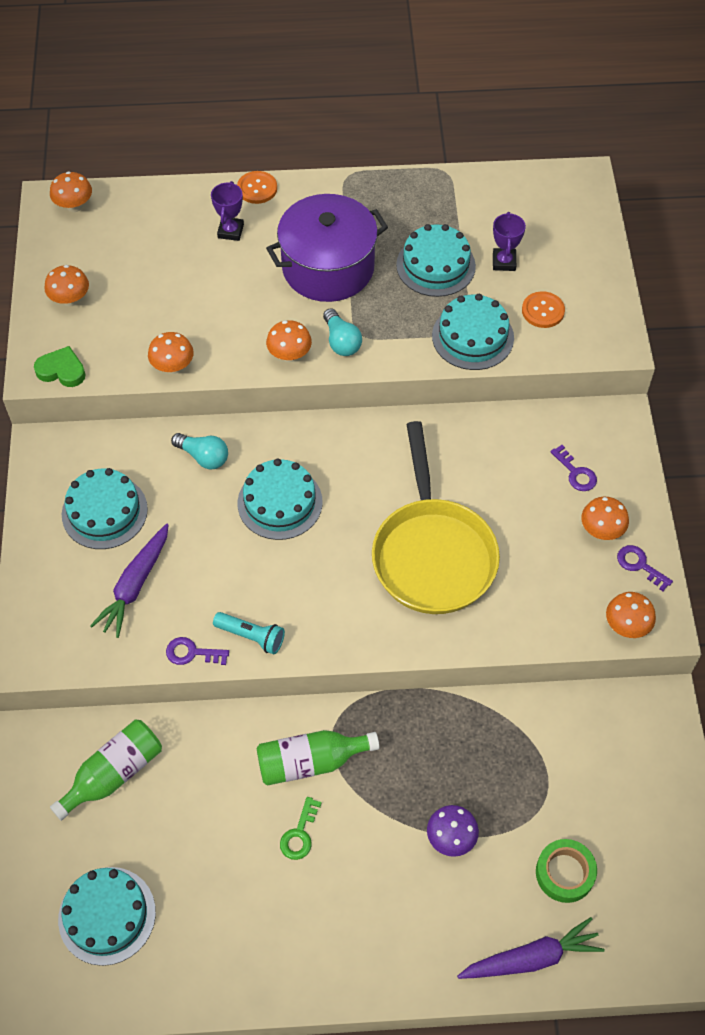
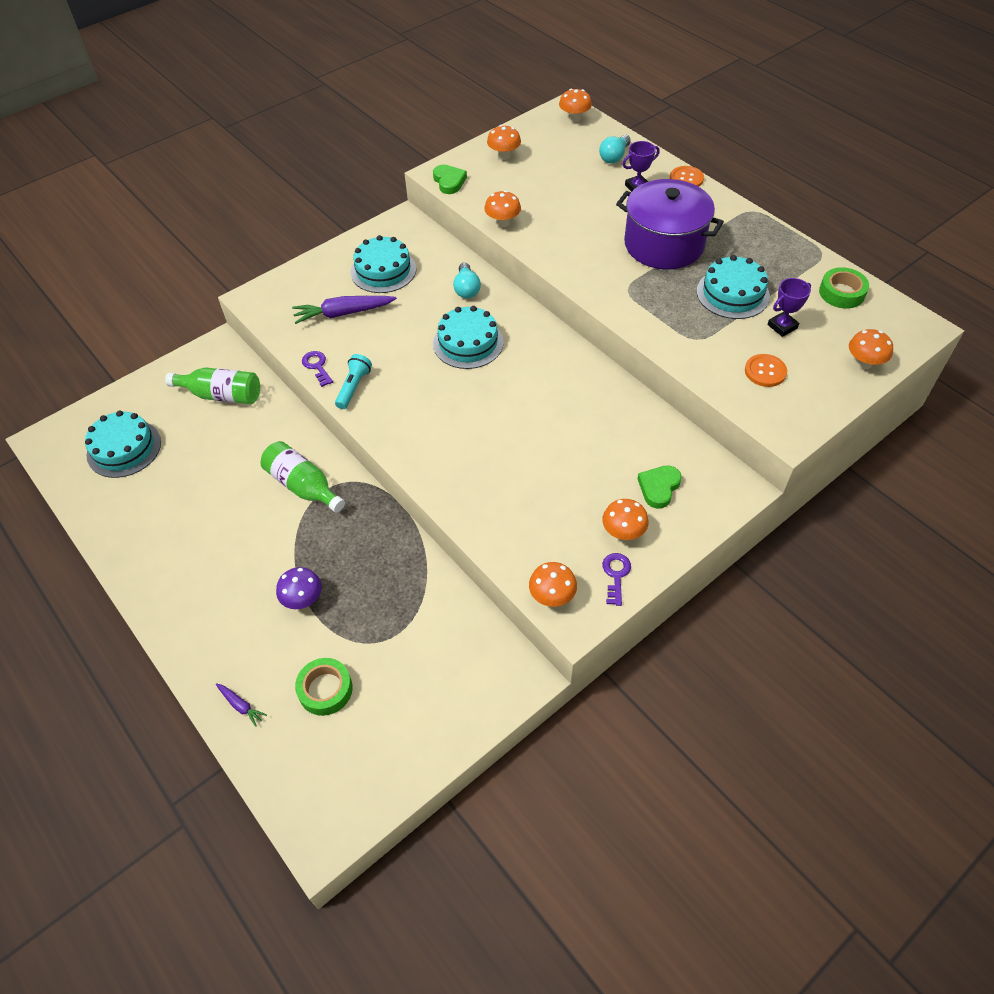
camera: 55 degrees right, 5 degrees down
turquoise flashlight [213,612,285,654] -> turquoise flashlight turned 150 degrees counterclockwise [335,354,372,409]
orange mushroom [266,320,312,362] -> orange mushroom moved to [849,329,893,369]
green key [280,797,322,860] -> none
turquoise light bulb [323,308,362,356] -> turquoise light bulb moved to [599,135,631,164]
yellow pan [372,421,500,614] -> none
turquoise cake [432,294,514,370] -> none
purple carrot [457,917,604,979] -> purple carrot [216,683,267,727], size x0.49
purple key [550,445,597,491] -> green heart [637,465,682,509]
none -> green tape [819,267,869,309]

